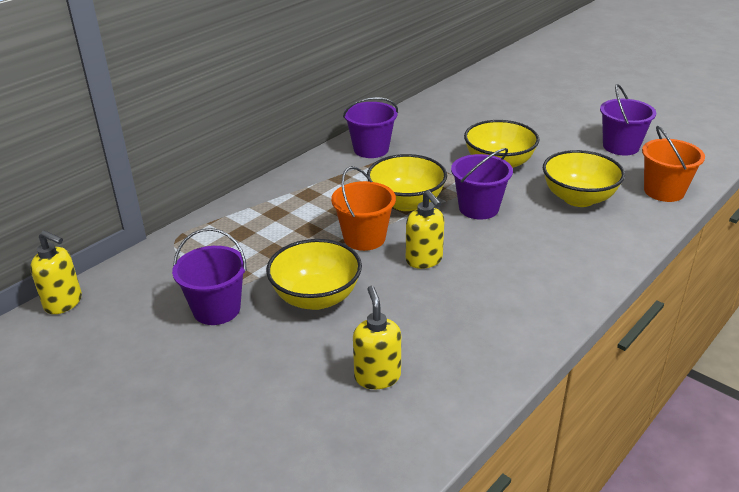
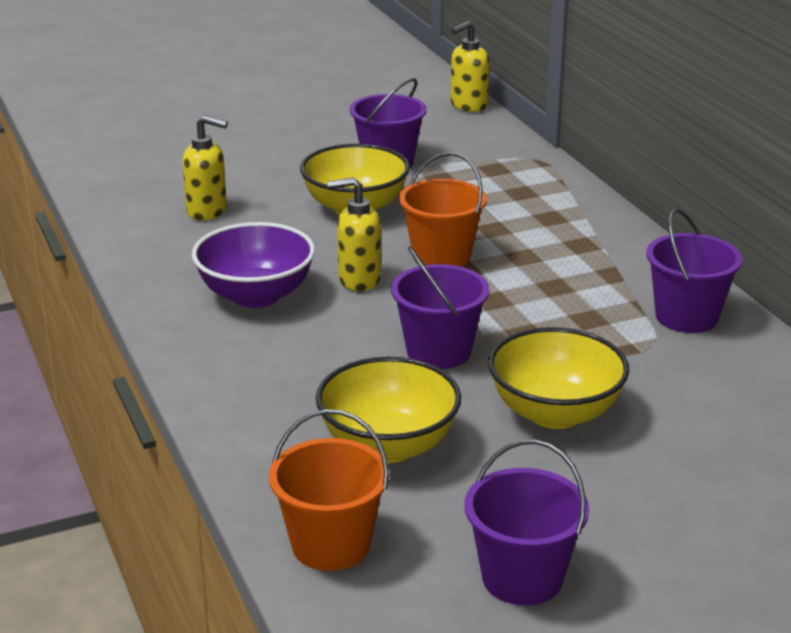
camera: 115 degrees right, 5 degrees down
yellow bowl [367,154,447,211] -> none
none -> purple bowl [192,222,315,308]

